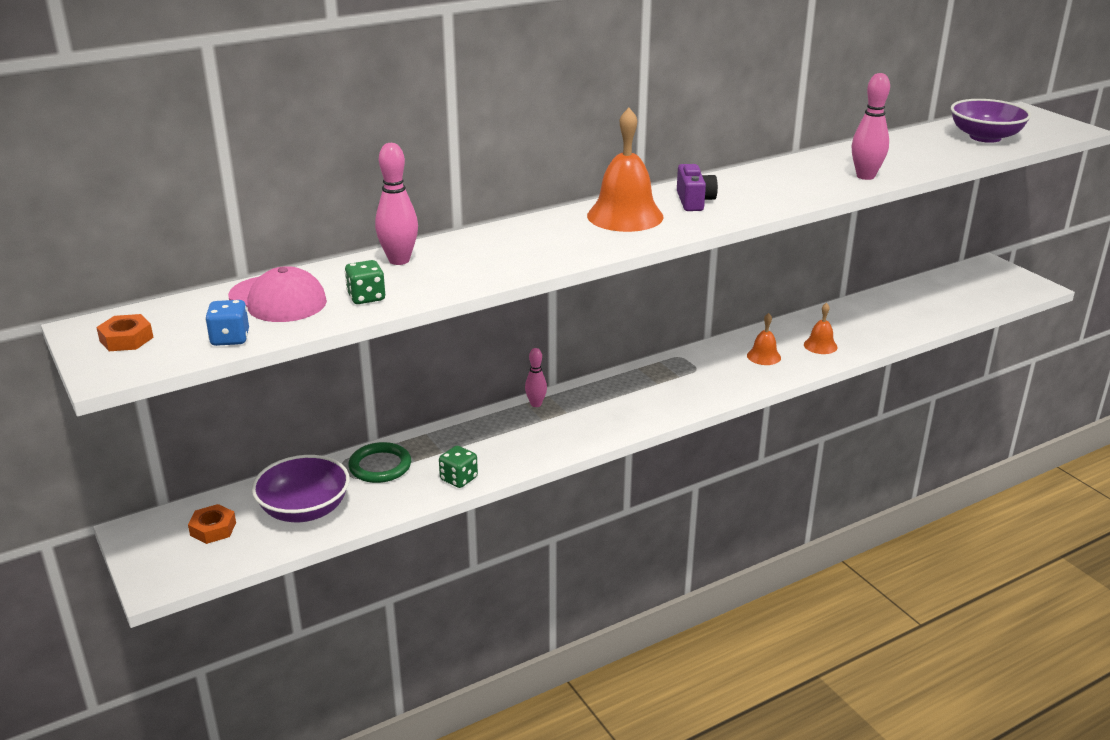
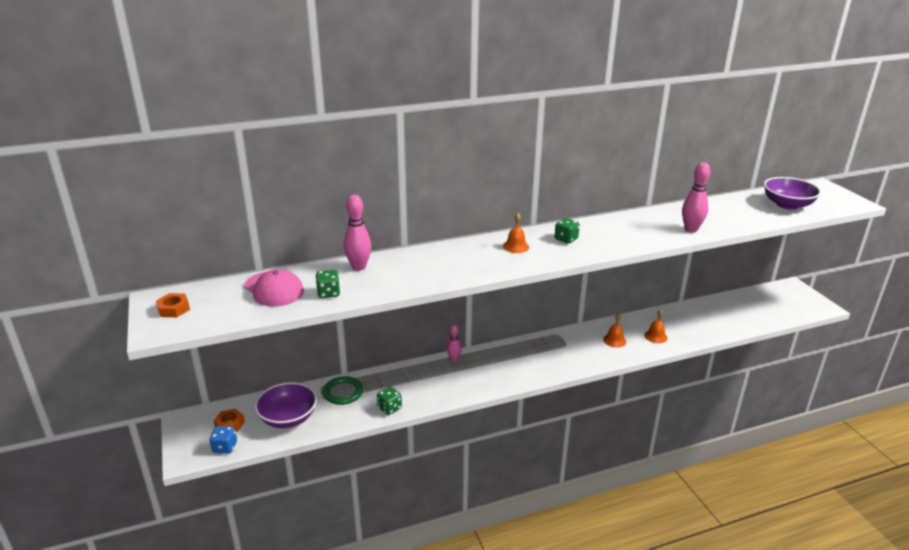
camera: 10 degrees right, 0 degrees up
blue dice [205,300,249,346] -> blue dice moved to [210,426,237,454]
orange bell [587,108,664,232] -> orange bell [503,213,529,253], size x0.51
purple camera [677,164,718,211] -> green dice [555,218,580,244]

